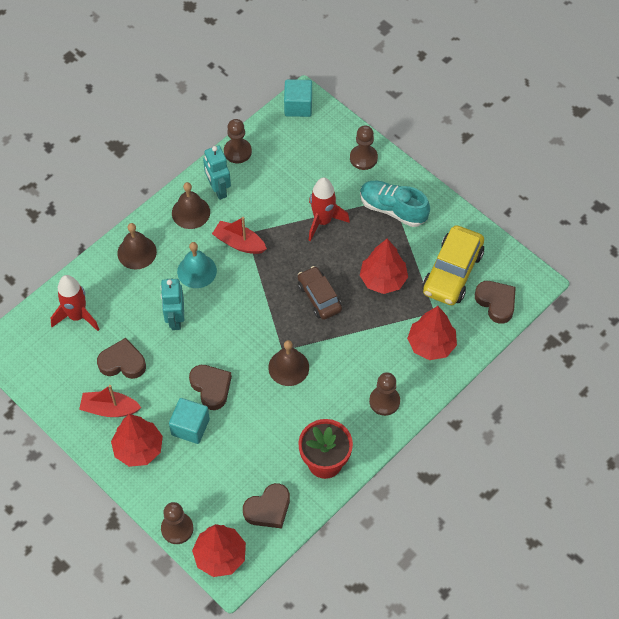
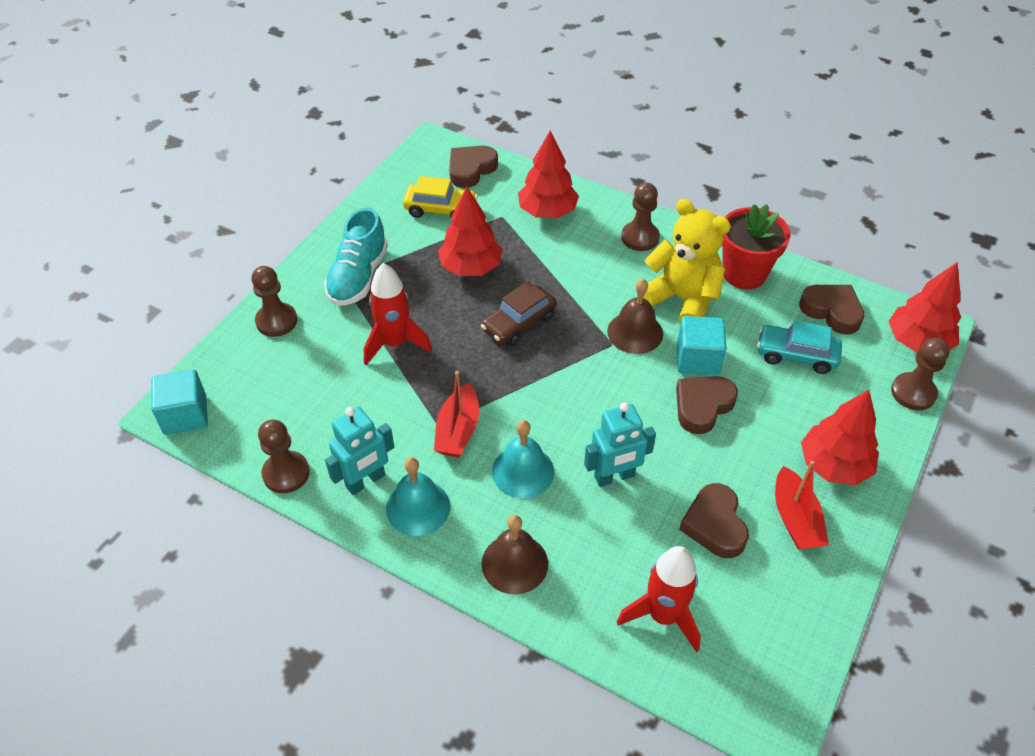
camera: 105 degrees left, 10 degrees down
turquoise cube [169,398,210,444] -> turquoise cube moved to [677,316,726,375]
brown bell [172,182,210,229] -> turquoise bell [386,457,450,536]
yellow car [422,225,484,305] -> yellow car [403,176,478,218], size x0.65
none -> yellow teddy bear [643,199,731,324]
none -> turquoise car [757,321,842,374]

